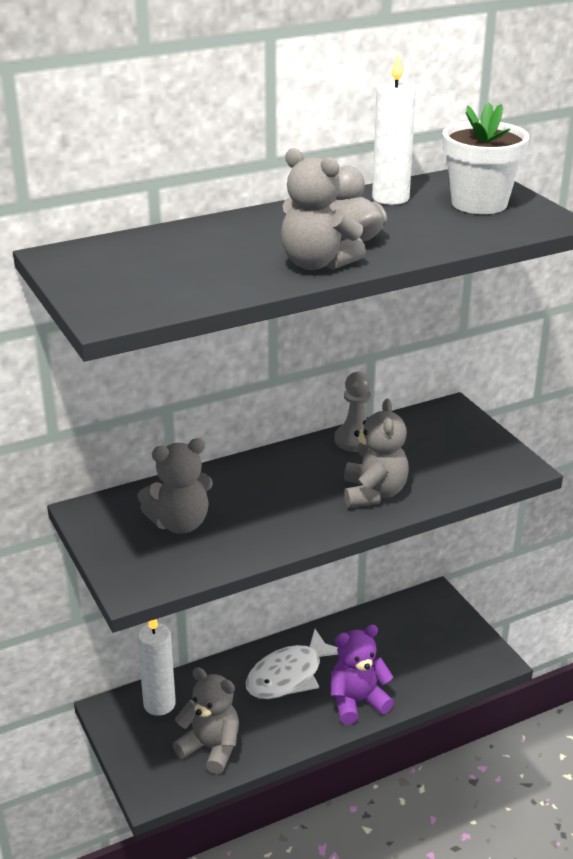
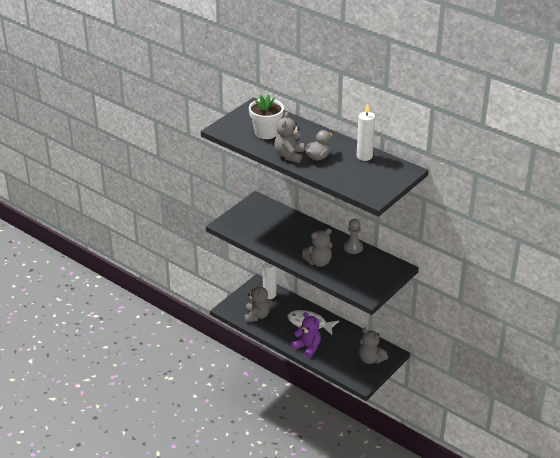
camera: 65 degrees right, 5 degrees up
grey teddy bear [137,438,213,534] -> grey teddy bear moved to [359,327,388,364]
white flower pot [443,103,529,214] -> white flower pot moved to [249,94,284,139]

